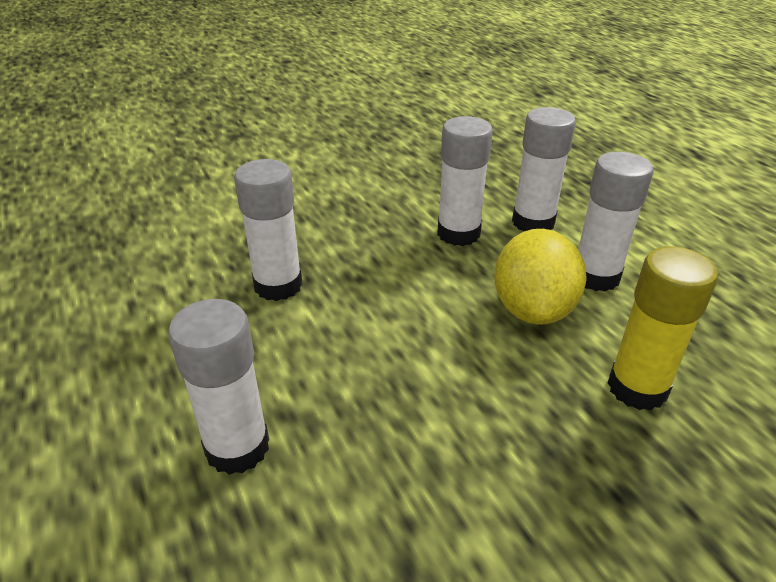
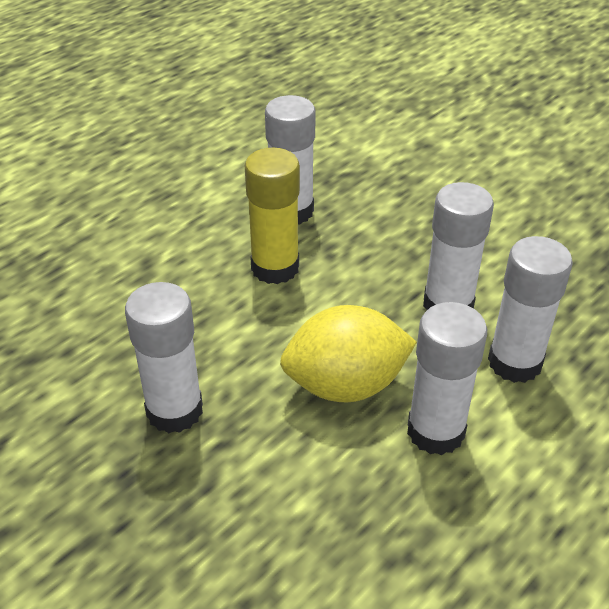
camera: 70 degrees right, 5 degrees up
white glue stick [168,299,269,475] -> white glue stick moved to [125,282,203,433]
yellow glue stick [608,246,718,410] -> yellow glue stick moved to [245,148,300,284]

